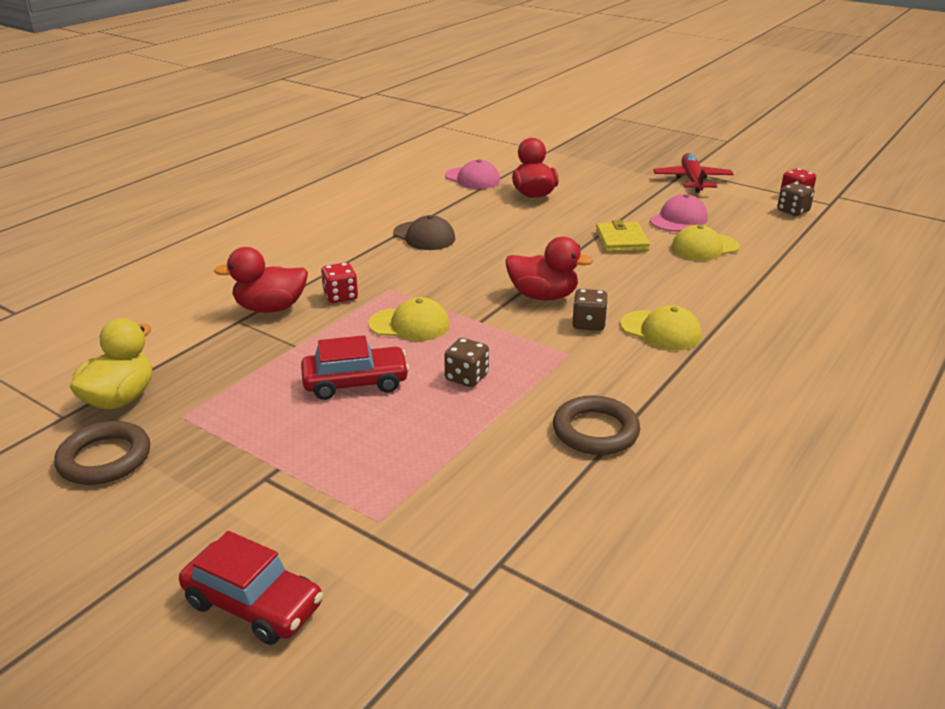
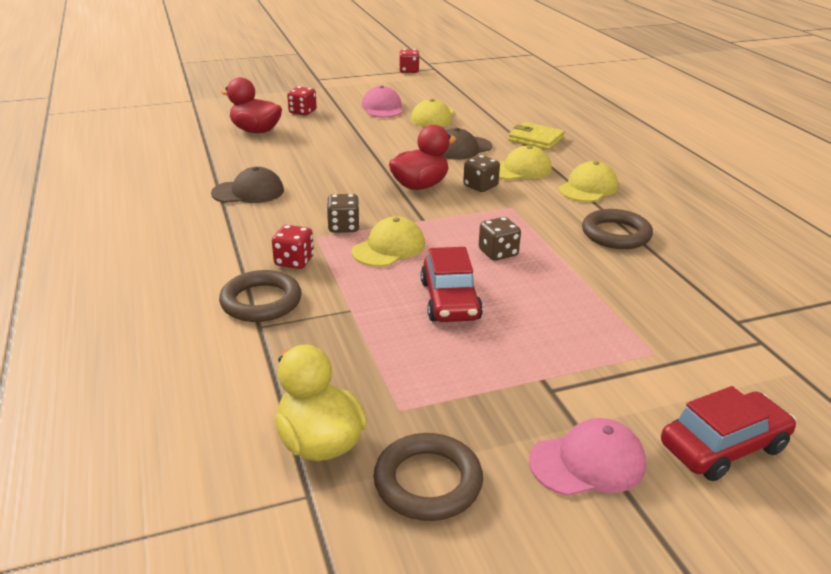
camera: 55 degrees left, 0 degrees up
red duck [214,247,308,313] -> brown ring [219,270,302,322]
red car [301,335,410,400] -> red car turned 150 degrees clockwise [421,247,483,322]
pink cap [445,159,500,189] -> pink cap moved to [529,418,646,496]
yellow wallet [596,220,650,252] -> yellow wallet moved to [508,122,565,150]
red plane [653,153,734,193] -> none
brown dice [777,182,815,216] -> brown dice moved to [327,194,360,233]
none -> red dice [287,86,317,115]
none -> brown cap [443,128,492,160]
none -> yellow cap [559,161,618,202]

